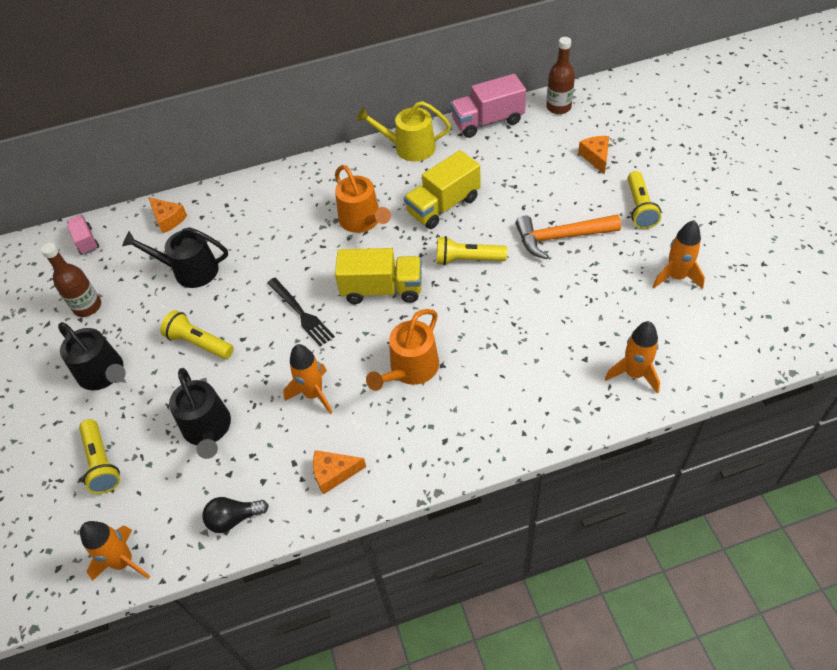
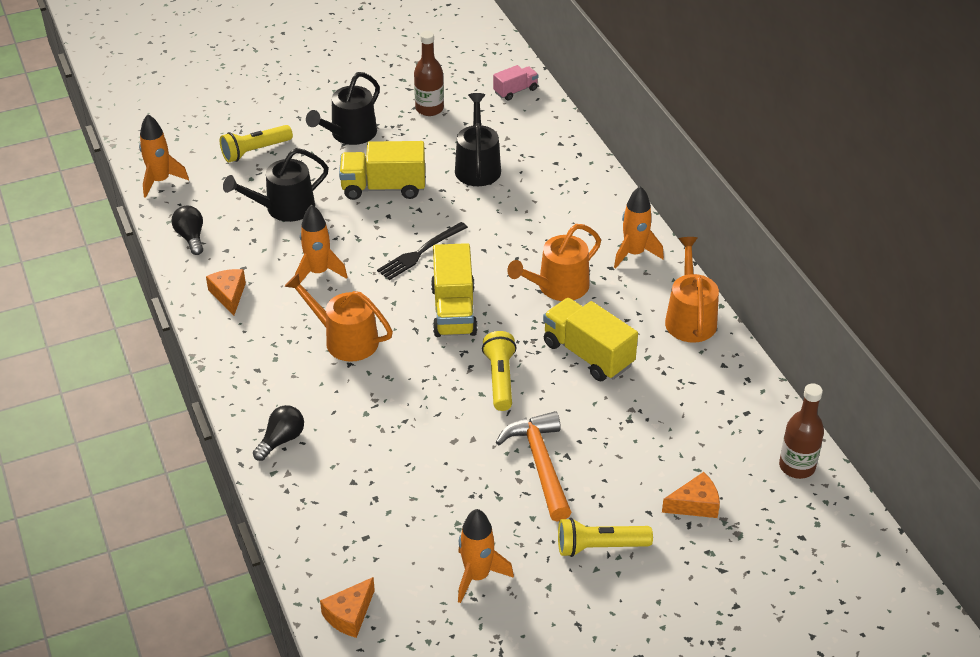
camera: 80 degrees right, 10 degrees down
orange cheese [148,197,187,233] -> orange cheese moved to [320,577,375,638]
yellow flashlight [160,310,234,359] -> yellow truck [339,141,425,200]
yellow watering can [357,101,451,162] -> orange watering can [665,237,719,343]
pink truck [450,74,526,138] -> none
orange rocket [605,321,660,394] -> orange rocket moved to [614,186,664,268]
none -> black light bulb [253,405,304,461]

